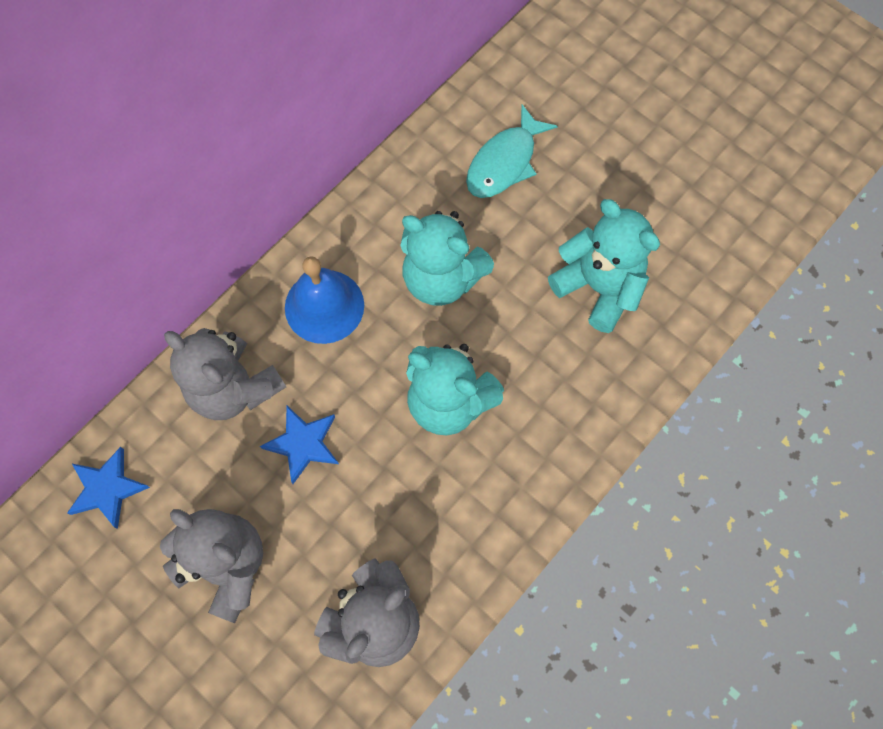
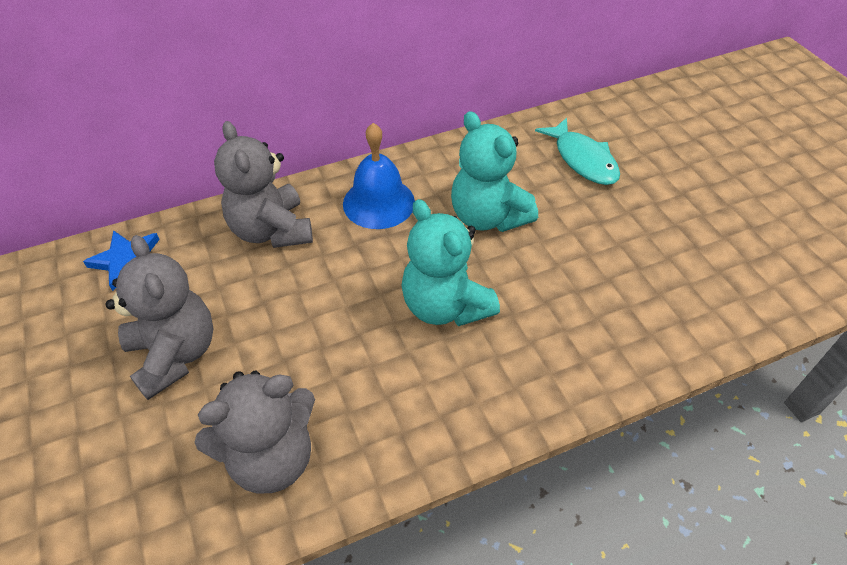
camera: 25 degrees right, 20 degrees down
blue star [260,406,339,484] -> none
turquoise fish [466,104,558,198] -> turquoise fish turned 90 degrees counterclockwise [535,117,620,185]
turquoise teddy bear [548,199,660,333] -> none

